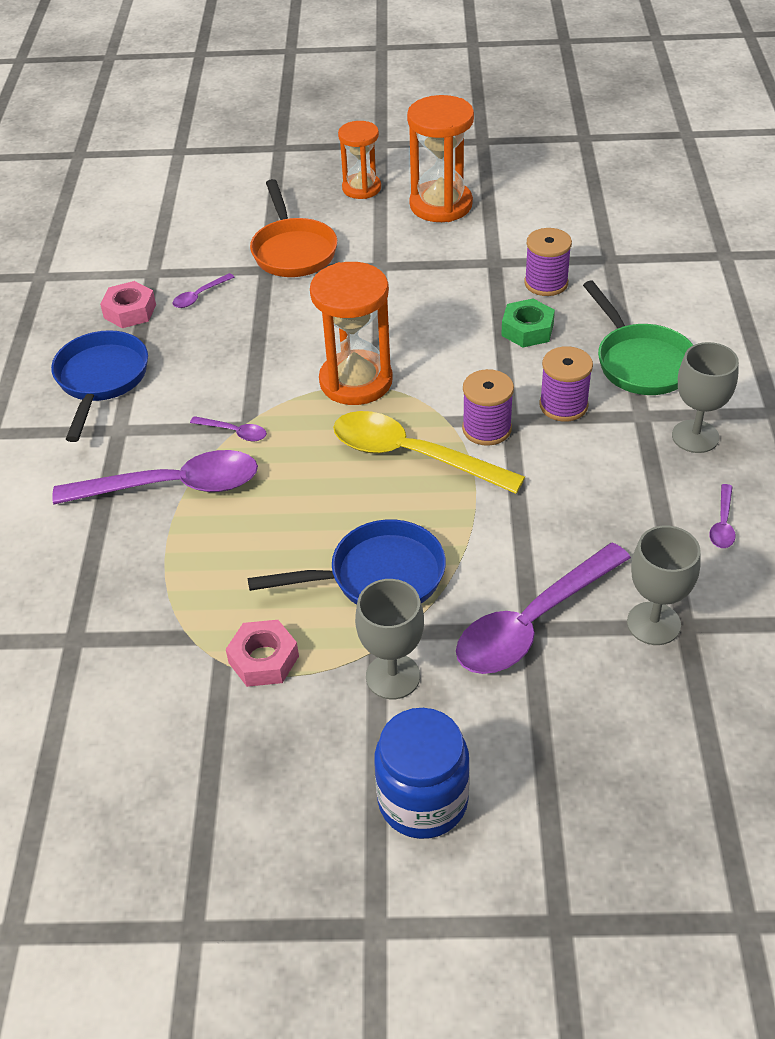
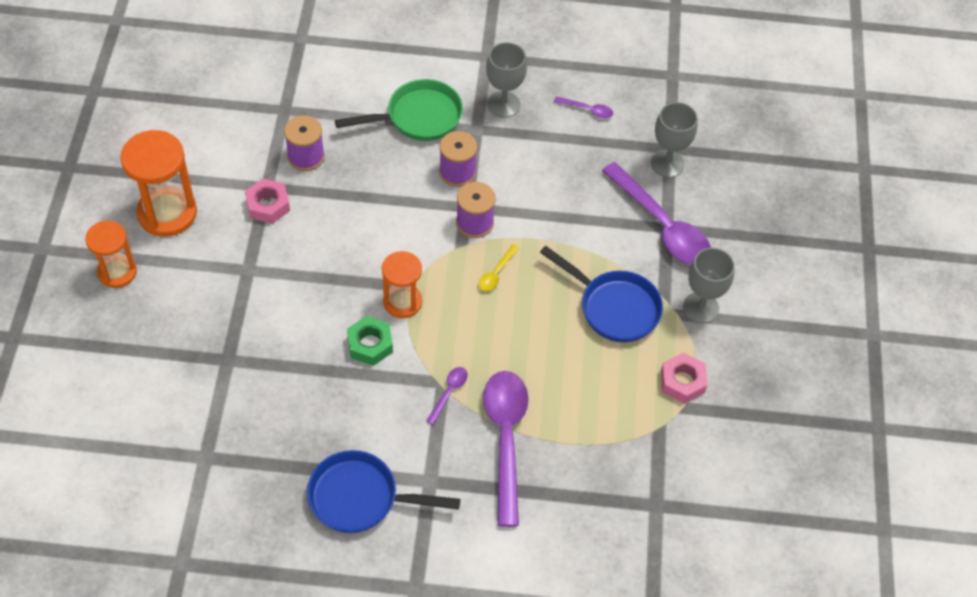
camera: 90 degrees left, 10 degrees up
pink nut [100,281,156,328] -> pink nut moved to [245,178,290,224]
purple spoon [172,273,234,308] -> none
blue pan [248,519,446,605] -> blue pan turned 135 degrees clockwise [540,246,663,342]
orange pan [250,179,337,277] -> none
orange hourglass [310,262,393,405] -> orange hourglass [382,251,422,318], size x0.64
yellow spoon [333,411,525,494] -> yellow spoon [479,244,519,291], size x0.43
blue jar [374,708,470,839] -> none
green nut [501,299,555,347] -> green nut moved to [347,316,393,366]

